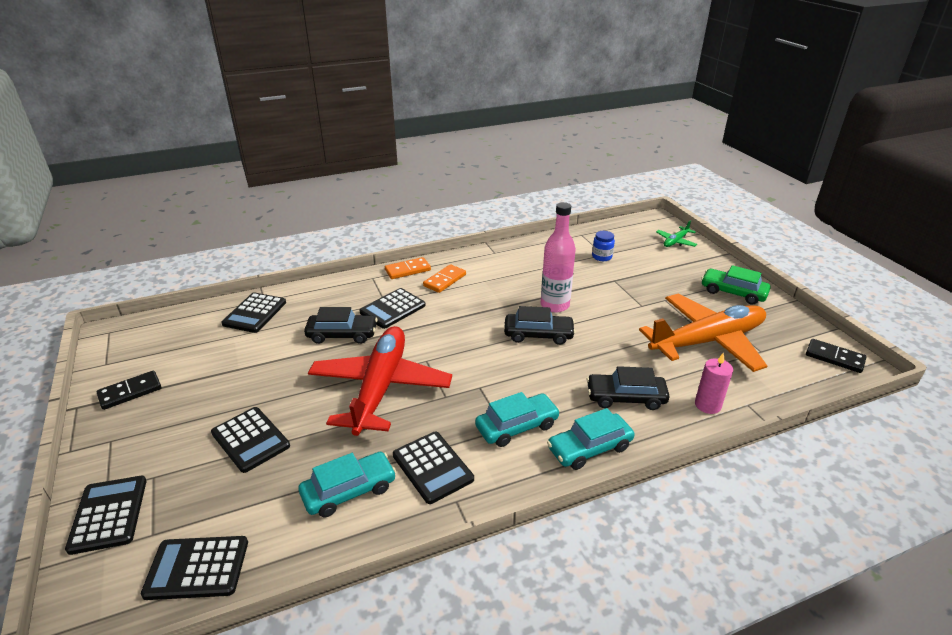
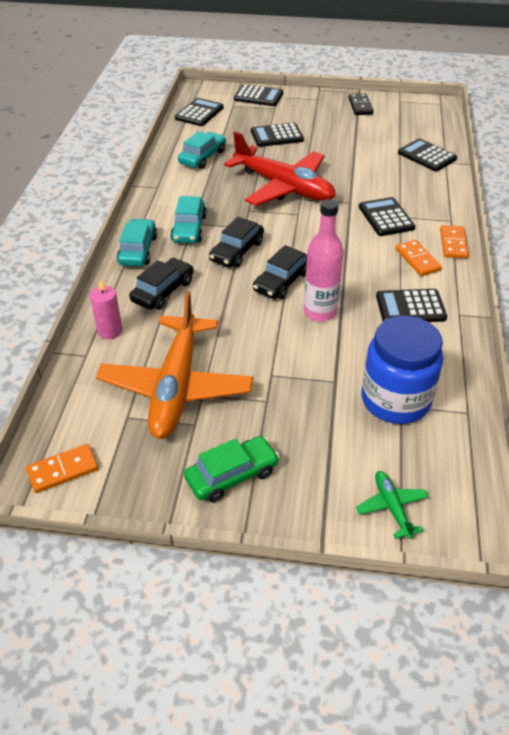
camera: 120 degrees right, 10 degrees up
turquoise car [299,452,396,517] -> turquoise car turned 150 degrees counterclockwise [178,131,226,169]
black car [304,307,377,344] -> black car moved to [209,217,264,268]
black calculator [393,432,474,504] -> black calculator moved to [376,289,447,322]
blue jar [592,231,615,261] -> blue jar [362,316,443,424], size x2.36
black domino [806,339,867,373] -> orange domino [26,444,98,493]

